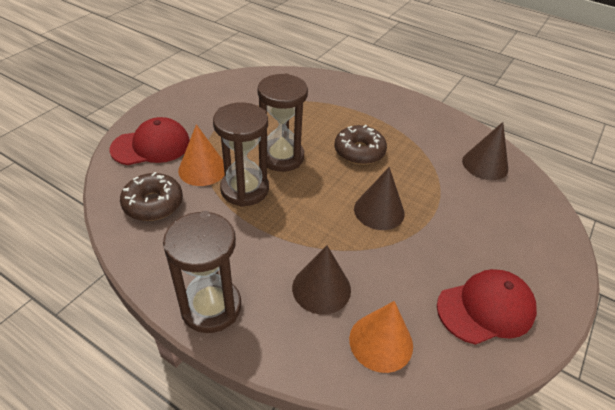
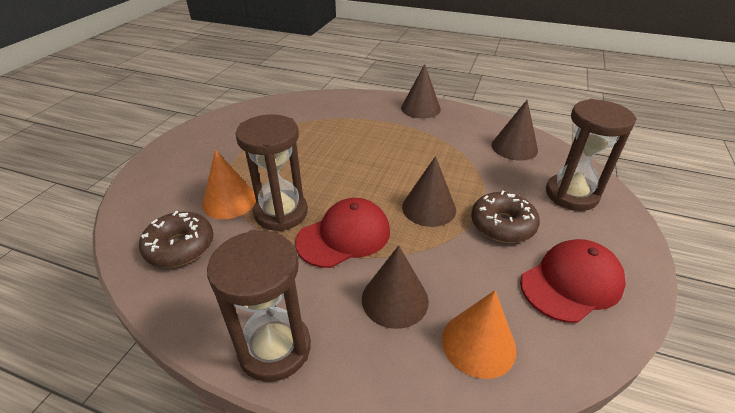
camera: 10 degrees left, 5 degrees down
red cap [109,117,190,165] -> red cap moved to [295,198,390,268]
brown hourglass [258,73,308,172] -> brown hourglass moved to [546,99,637,211]
brown donut [335,125,387,165] -> brown donut moved to [471,190,540,243]
none -> brown cone [401,64,441,119]

